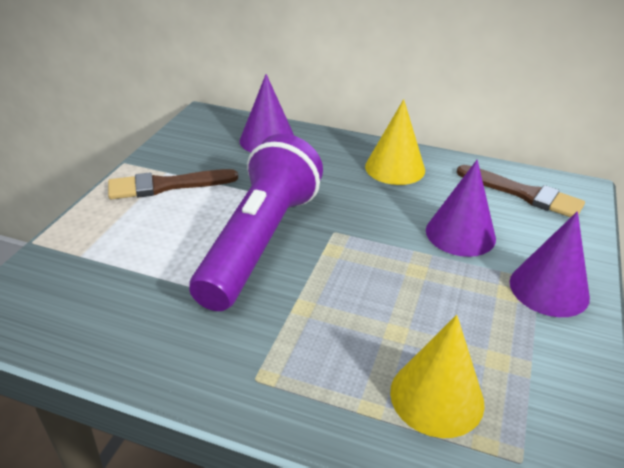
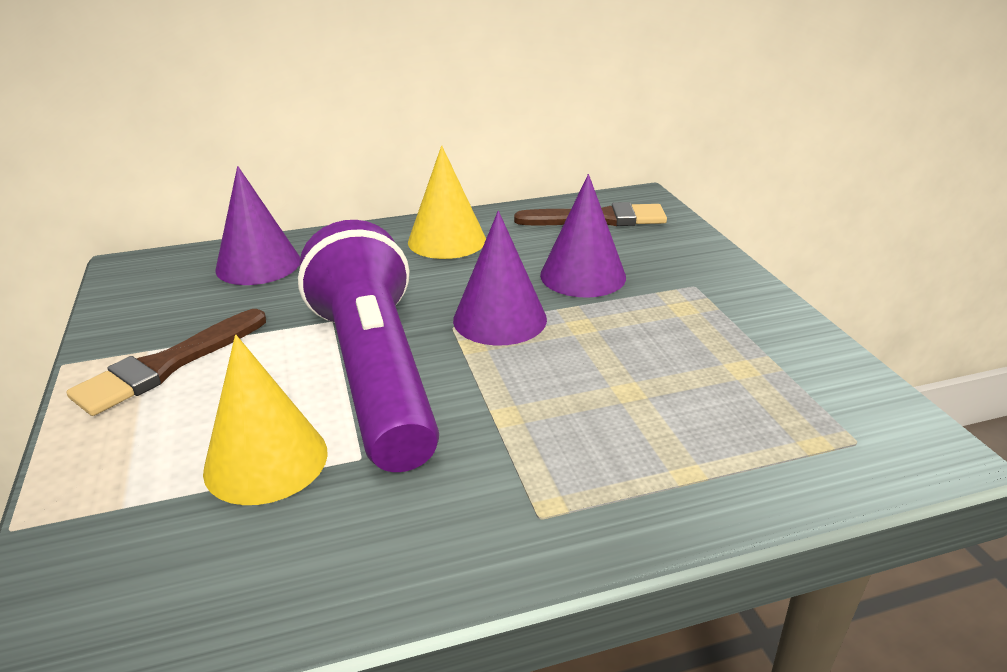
camera: 35 degrees left, 5 degrees down
yellow cone [390,315,485,438] -> yellow cone moved to [203,335,328,505]
purple cone [510,211,590,317] -> purple cone moved to [453,211,547,346]

